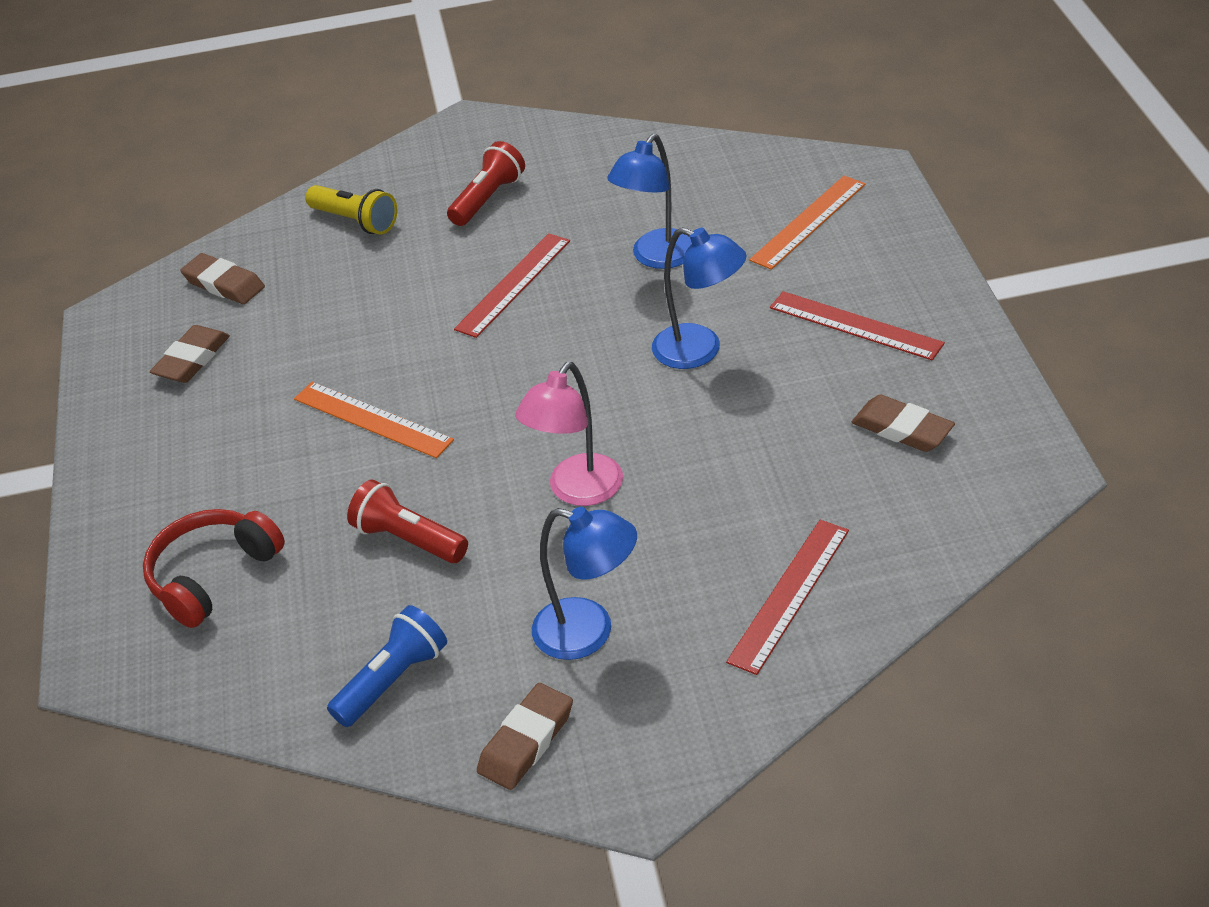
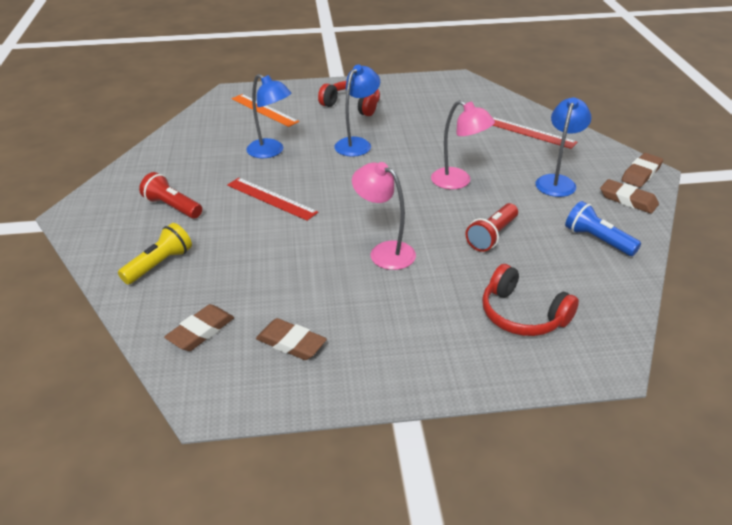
camera: 90 degrees left, 5 degrees down
orange ruler [294,382,454,458] -> pink lamp [352,162,416,270]
red ruler [770,291,945,360] -> red headphones [318,81,380,116]
brown eraser [852,395,955,452] -> brown eraser moved to [622,153,663,187]

